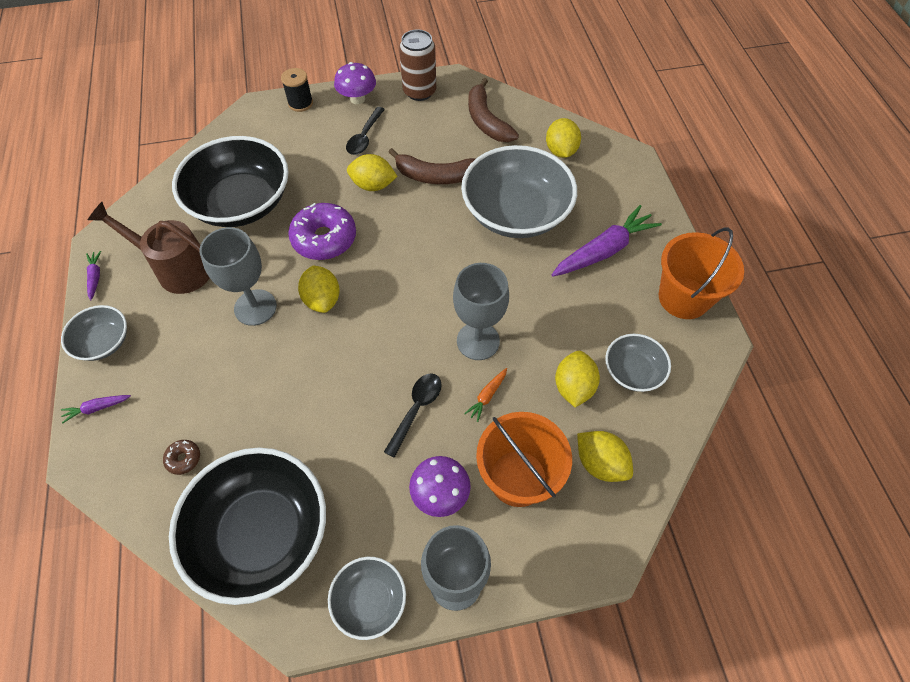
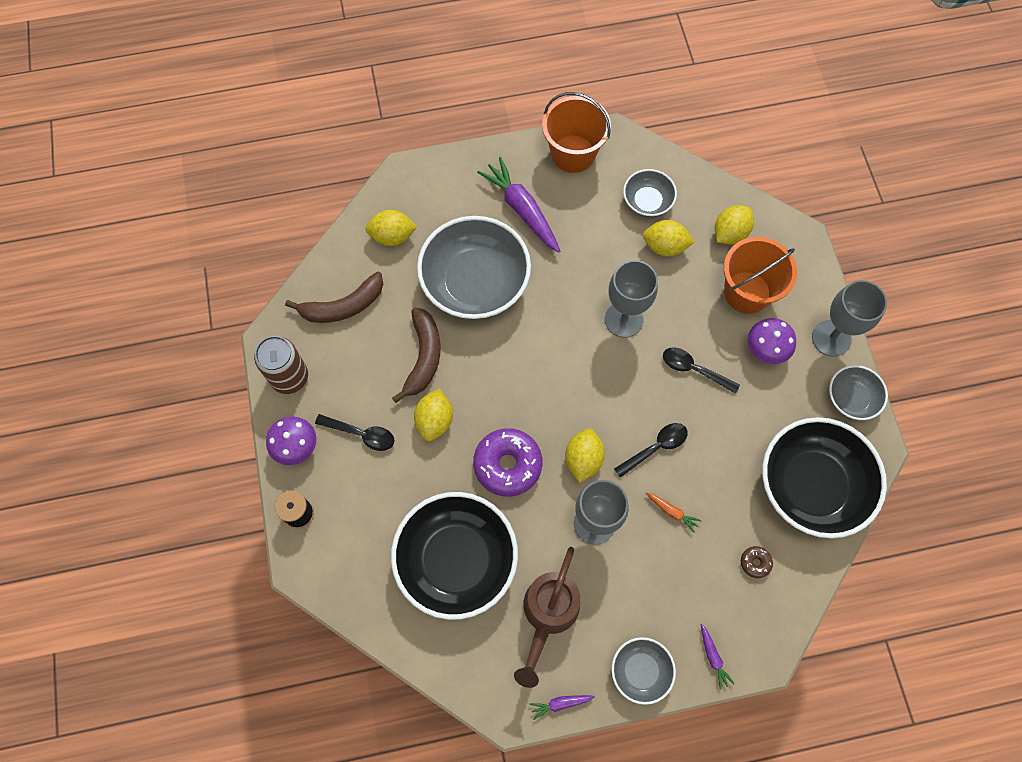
camera: 90 degrees left, 10 degrees up
yellow lemon [298,266,340,313] -> yellow lemon turned 60 degrees counterclockwise [565,429,605,483]
orange carrot [464,368,507,422] -> orange carrot moved to [646,492,702,532]
none -> black spoon [614,423,688,478]

